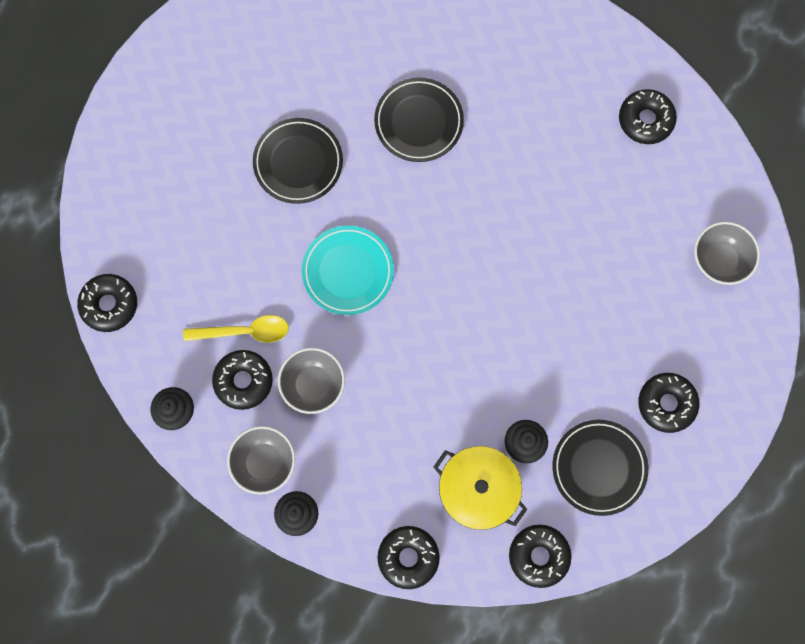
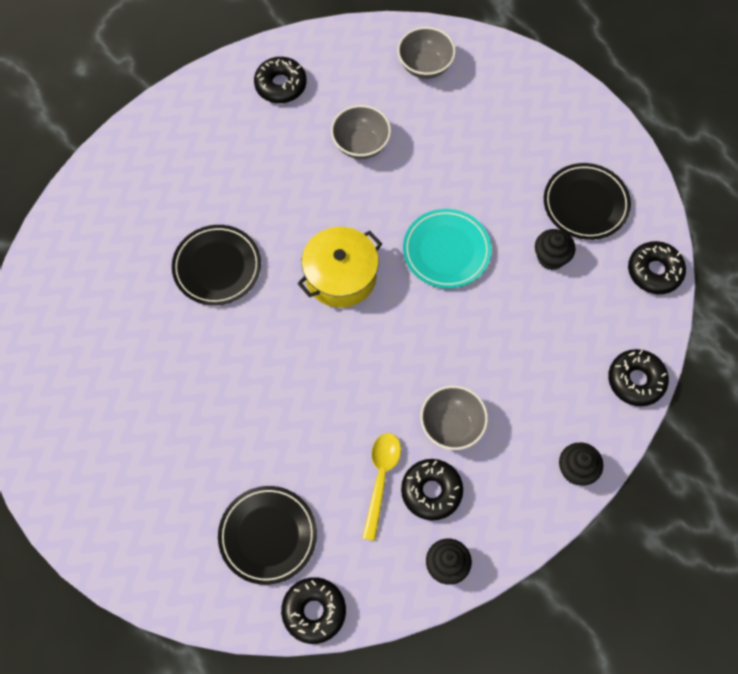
camera: 75 degrees left, 10 degrees down
grey bowl [227,426,295,494] -> grey bowl moved to [331,105,391,159]
black plate [253,118,343,204] -> black plate moved to [218,486,317,585]
turquoise plate [302,226,394,315] -> turquoise plate moved to [403,209,492,288]
yellow pot [433,446,527,530] -> yellow pot moved to [297,227,382,308]
black donut [638,373,699,433] -> none

